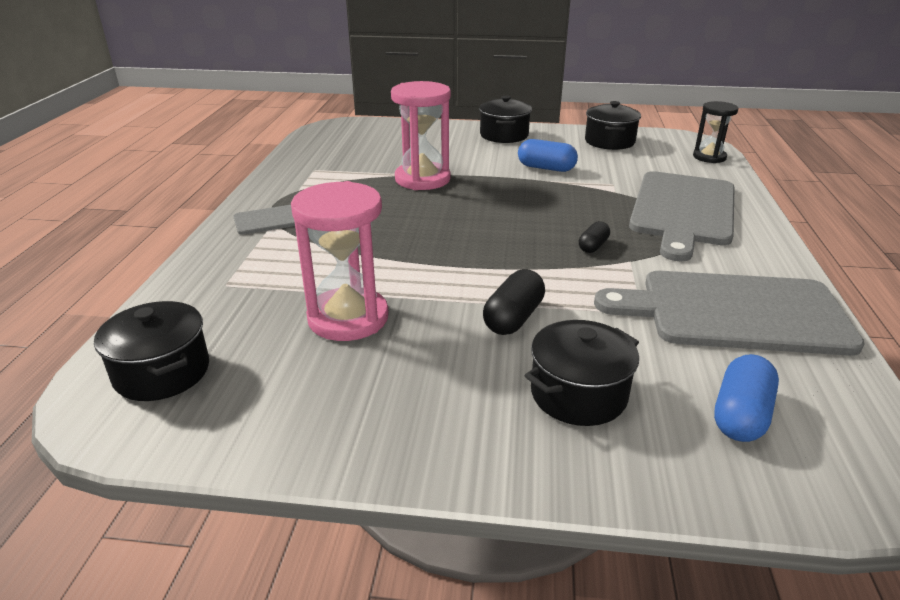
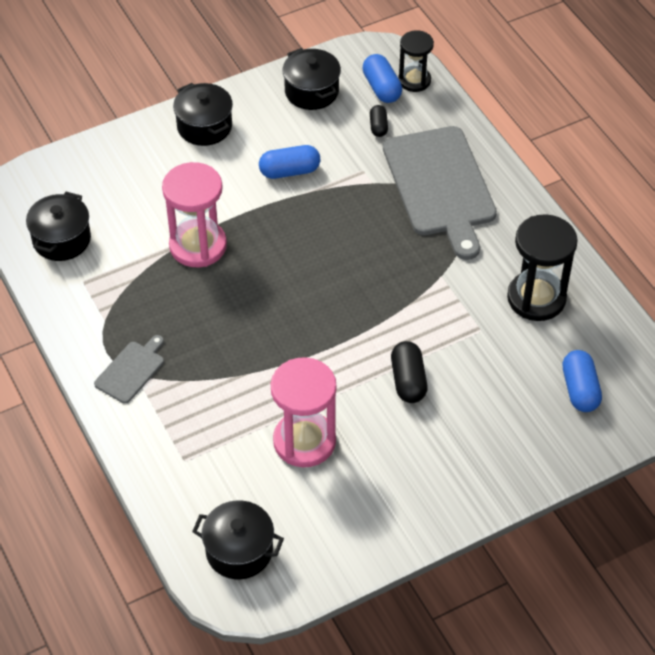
camera: 35 degrees left, 20 degrees up
black pot [524,320,639,426] -> black pot moved to [26,192,91,261]
black capsule [579,221,610,253] -> black capsule moved to [370,105,388,137]
grey cutting board [594,271,865,356] -> black hourglass [507,214,578,321]
none -> blue capsule [362,54,402,103]

